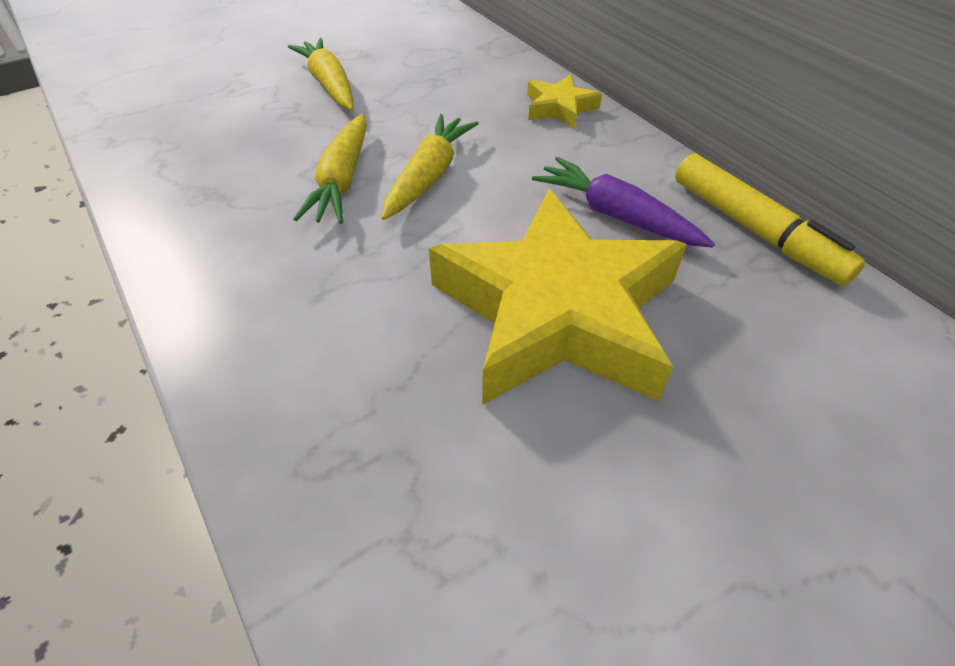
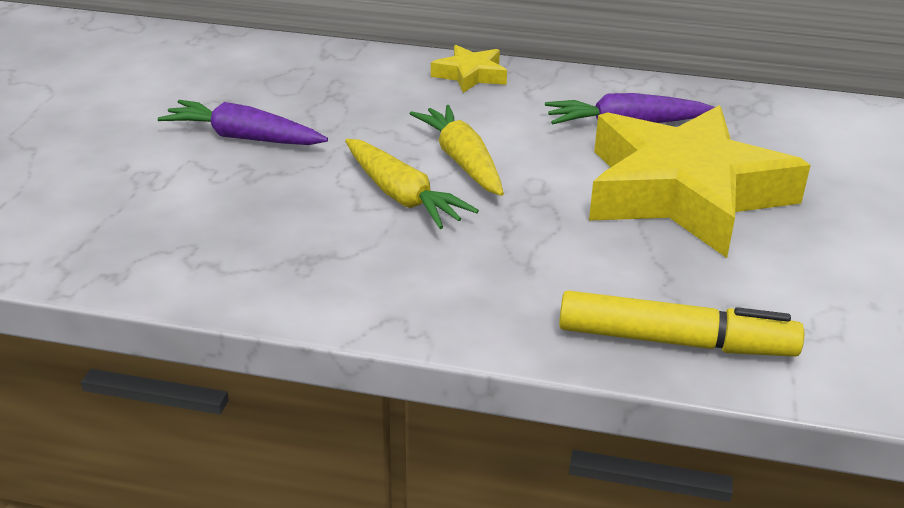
camera: 45 degrees left, 15 degrees down
yellow carrot [288,38,354,110] -> purple carrot [158,100,328,145]
yellow marker [675,154,865,286] -> yellow marker moved to [559,291,804,357]

